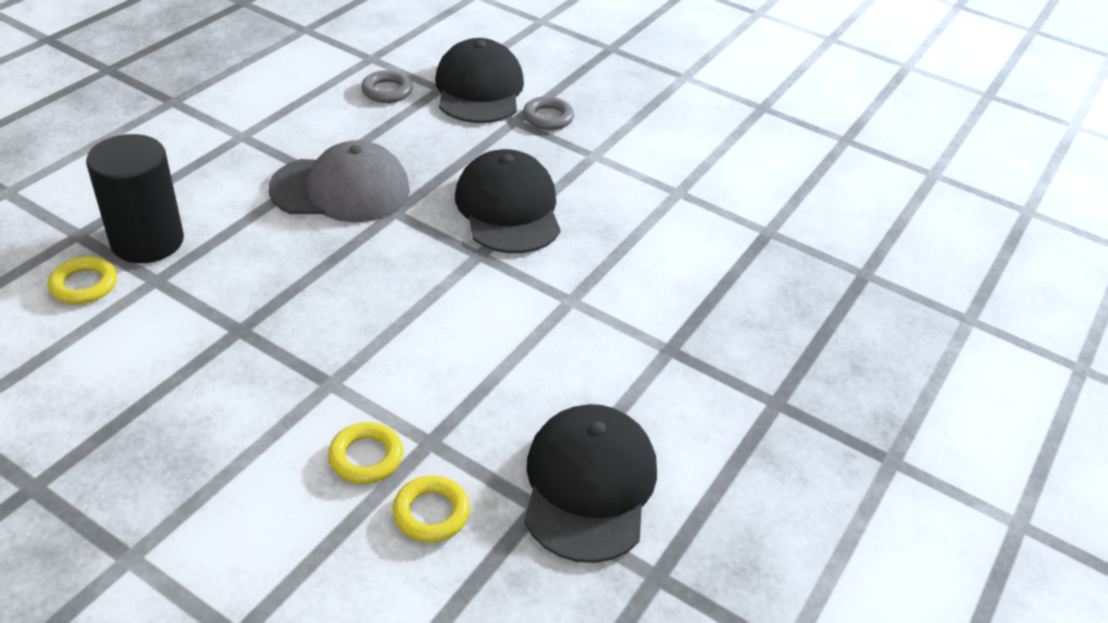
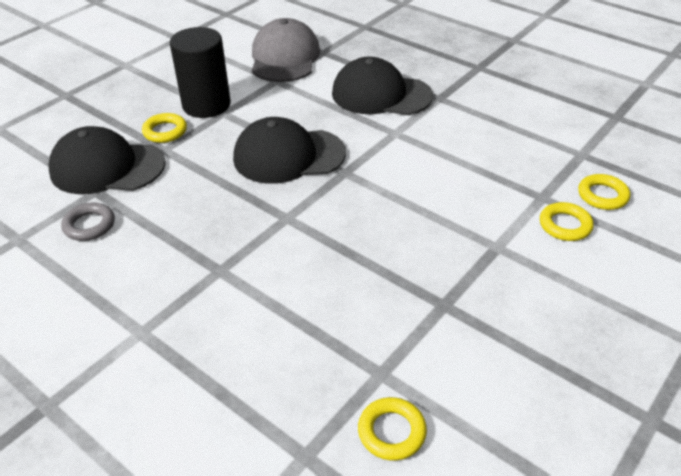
camera: 80 degrees left, 0 degrees up
black cylinder [86,134,184,263] -> black cylinder moved to [170,27,231,118]
grey cap [269,140,410,222] -> grey cap moved to [252,18,320,82]
grey ring [523,96,574,130] -> yellow ring [142,113,187,143]
black cap [524,404,657,563] -> black cap moved to [332,57,433,115]

